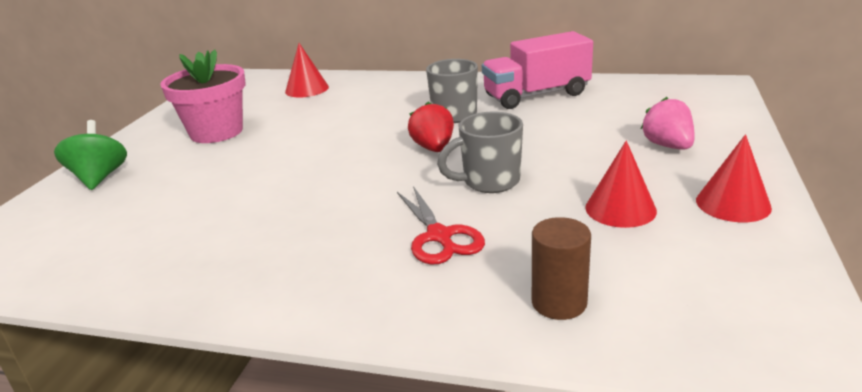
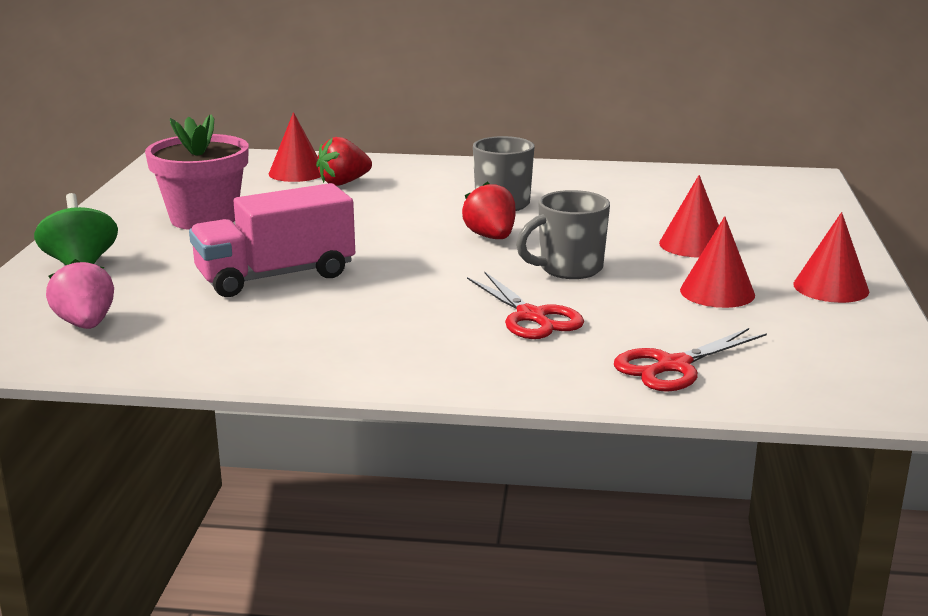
camera: 10 degrees left, 5 degrees down
pink truck [482,31,593,109] -> pink truck moved to [189,183,355,297]
brown cylinder [532,217,591,320] -> red scissors [614,328,767,392]
pink strawberry [641,97,695,150] -> pink strawberry moved to [46,259,114,329]
none -> red strawberry [316,137,372,186]
none -> red cone [659,175,719,257]

